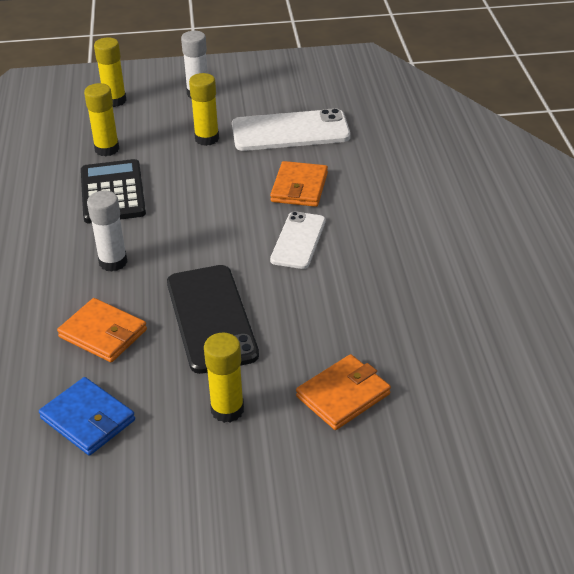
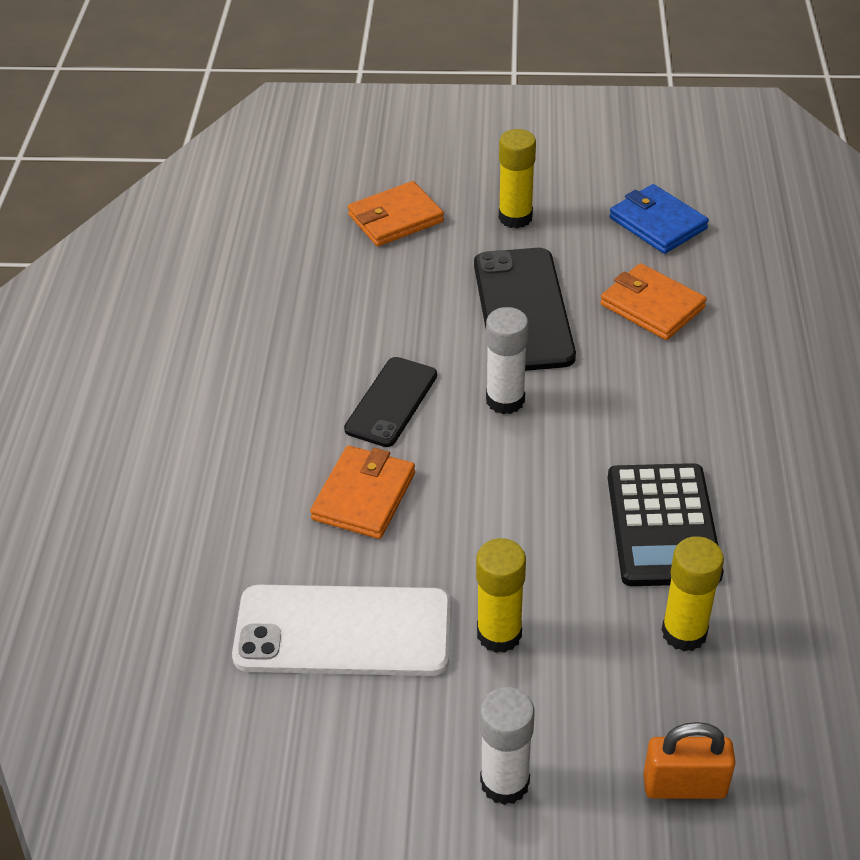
camera: 170 degrees left, 5 degrees up
white glue stick [87,190,127,272] -> white glue stick moved to [486,307,529,414]
yellow glue stick [94,38,127,107] -> orange padlock [643,722,736,799]
white phone [270,211,326,269] -> black phone [344,357,437,447]

